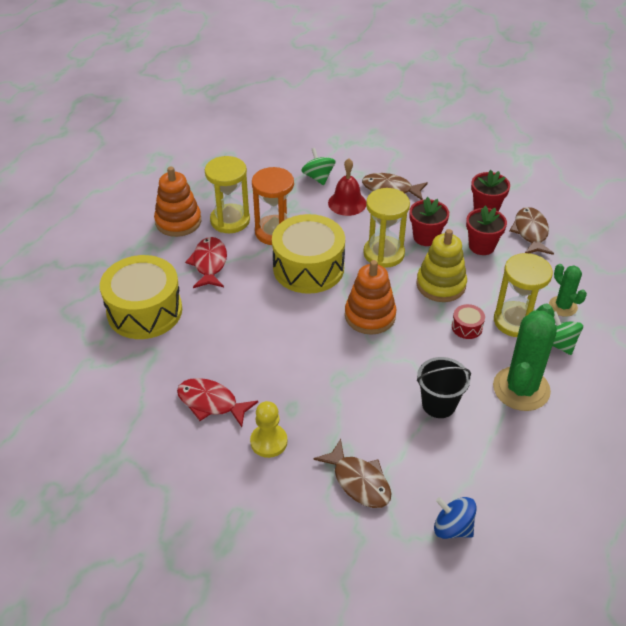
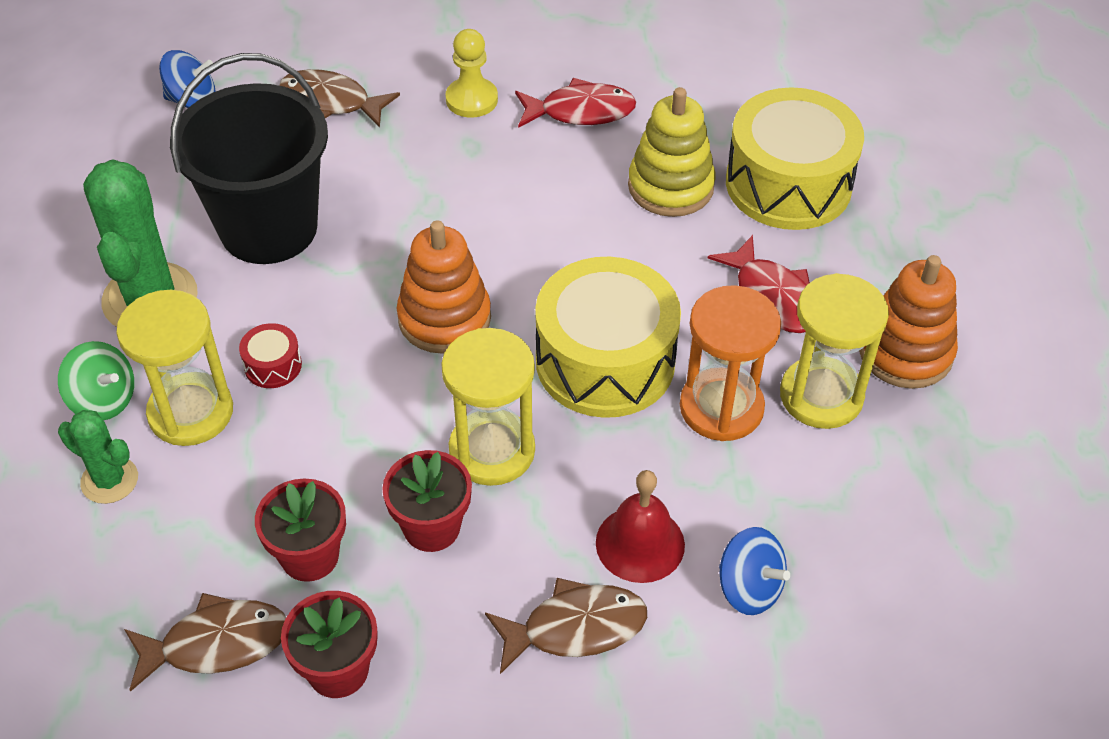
camera: 150 degrees right, 5 degrees up
green spinning top [301,148,336,185] -> blue spinning top [719,527,790,615]
yellow stacking toy [416,229,467,302] -> yellow stacking toy moved to [628,87,716,217]
black bucket [417,357,471,418] -> black bucket [170,53,328,264], size x1.81
brown fish [509,207,554,255] -> brown fish turned 75 degrees counterclockwise [124,593,286,692]

